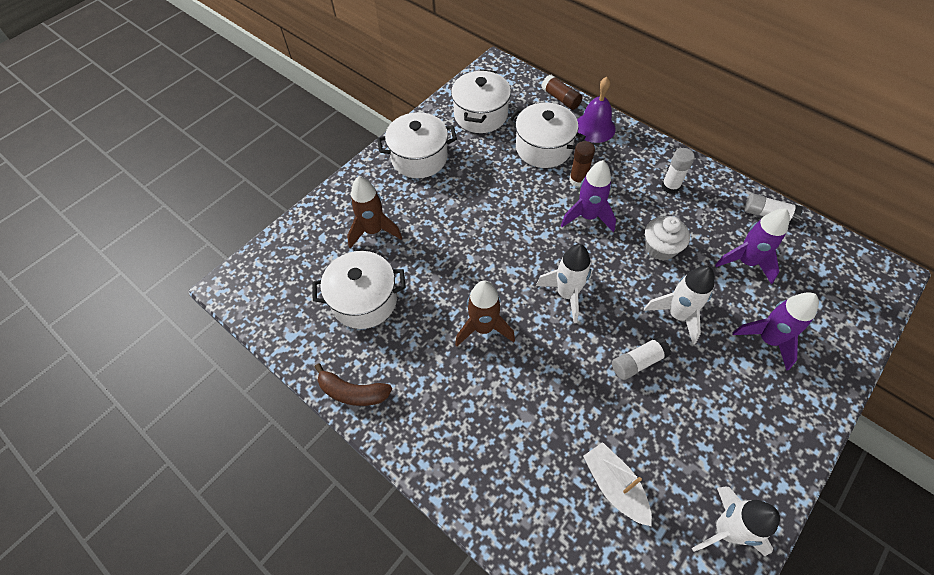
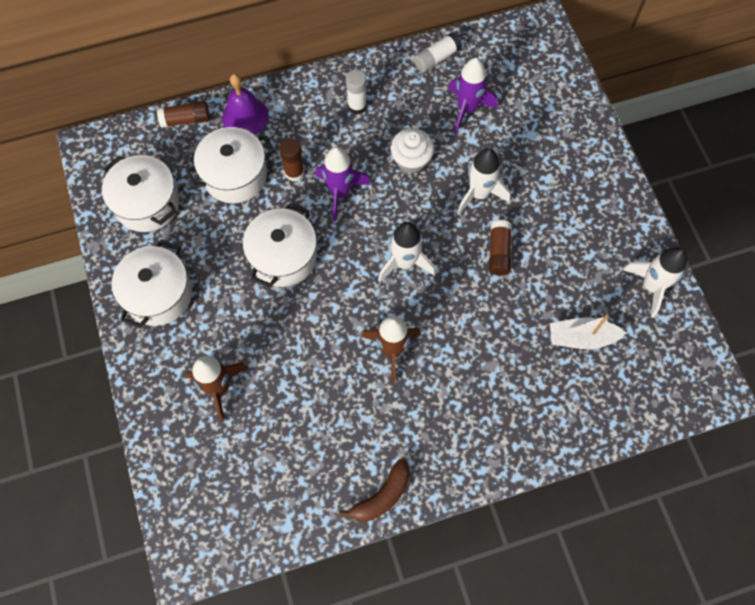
camera: 60 degrees left, 10 degrees up
white pot [312,251,406,329] -> white pot moved to [243,203,317,288]
white glue stick [612,336,671,380] -> brown glue stick [489,220,512,275]
purple rocket [732,292,819,371] -> none

